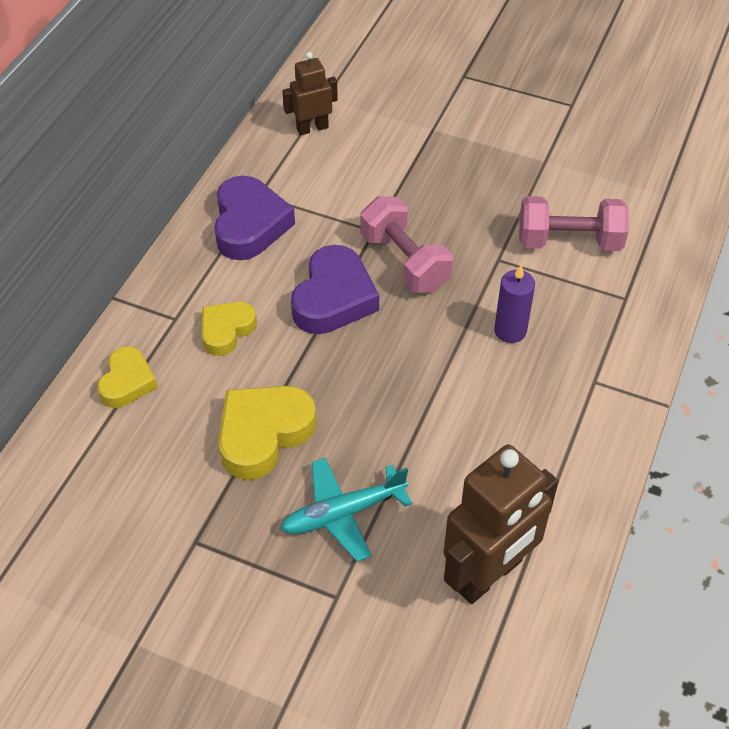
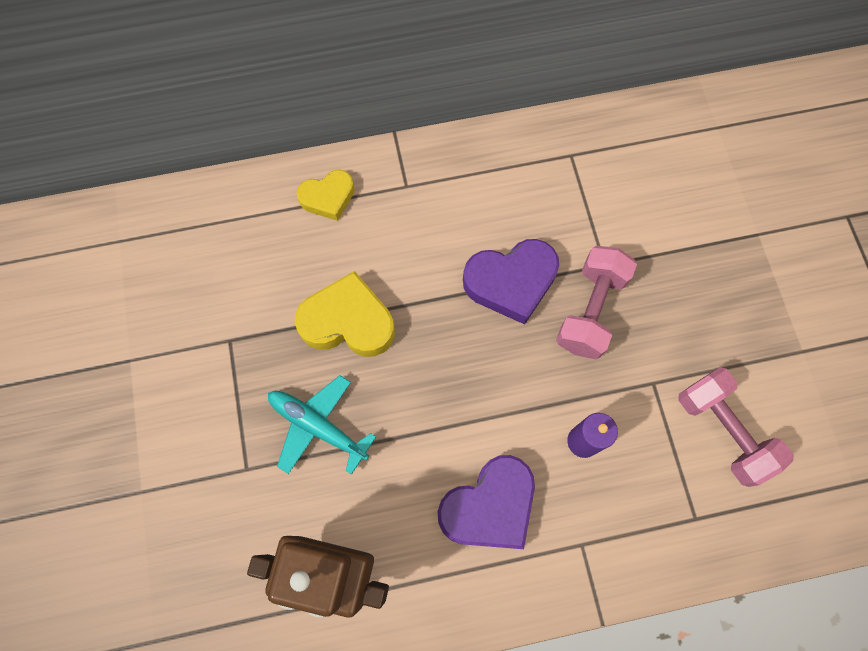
camera: 55 degrees right, 20 degrees up
yellow heart [201,302,257,356] -> none
purple heart [214,175,295,260] -> purple heart moved to [438,455,535,549]
brown robot [282,52,338,135] -> none

